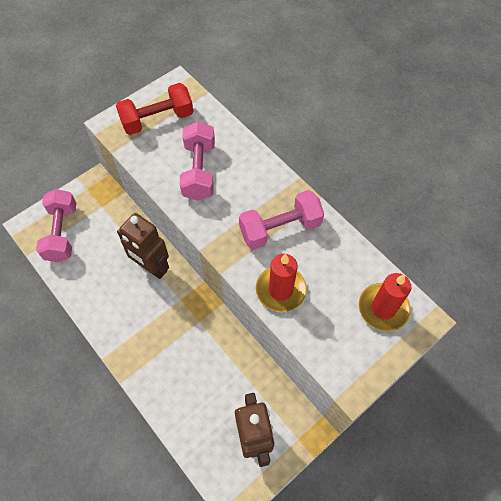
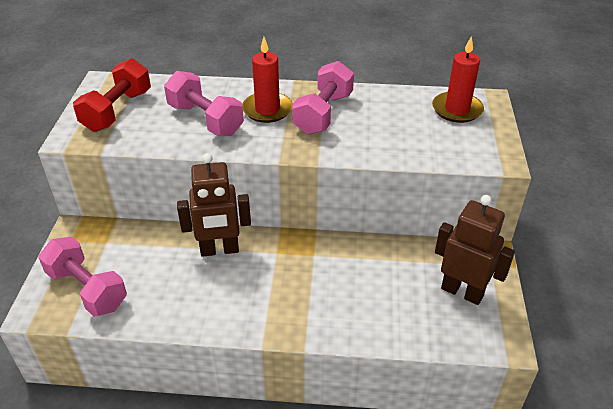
camera: 45 degrees left, 20 degrees down
red candle [256,254,307,312] -> red candle moved to [242,37,293,123]

